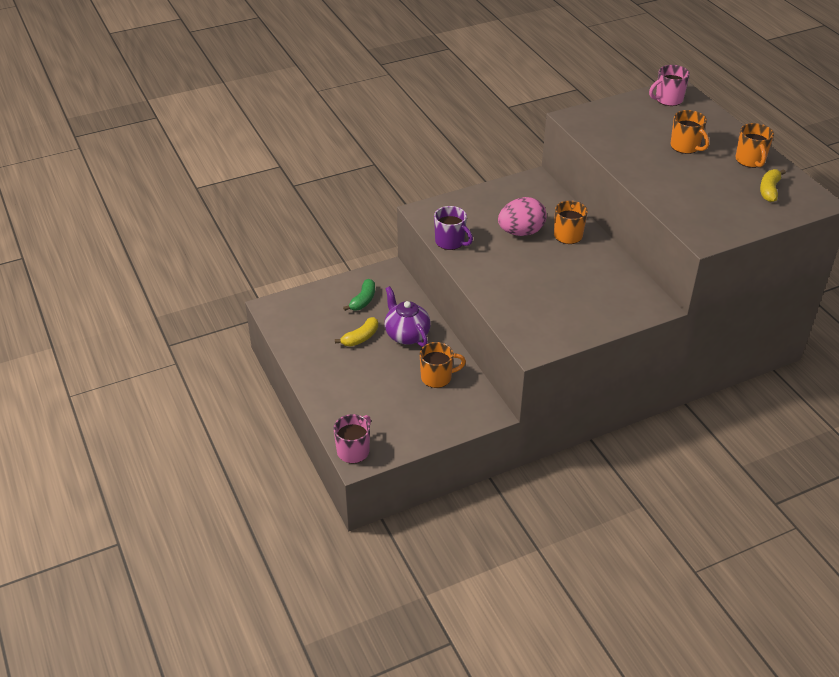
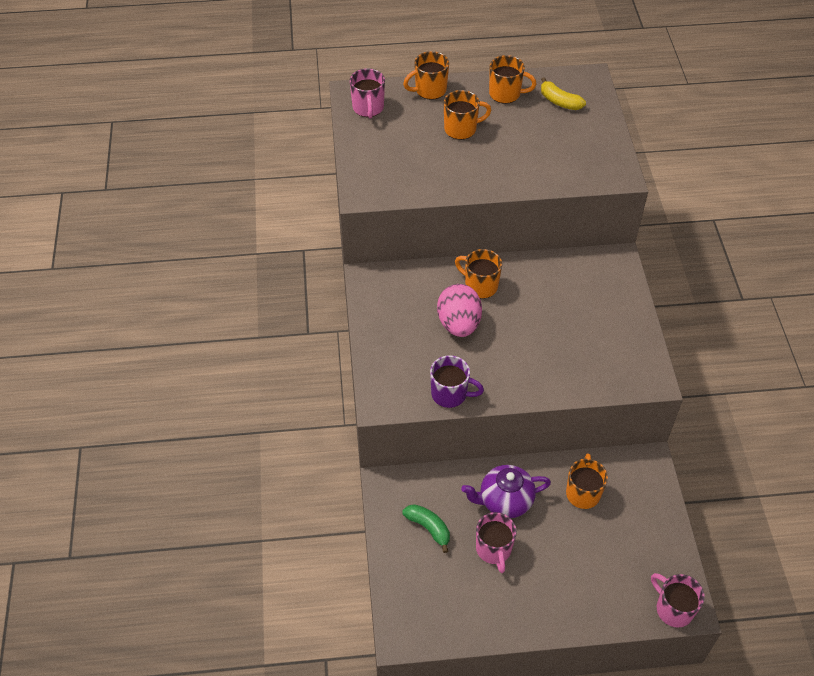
camera: 70 degrees left, 10 degrees up
yellow banana [335,317,378,347] -> pink mug [476,512,517,573]
purple mug [434,206,473,250] -> purple mug turned 45 degrees clockwise [430,355,484,408]
none -> orange mug [403,51,449,100]

